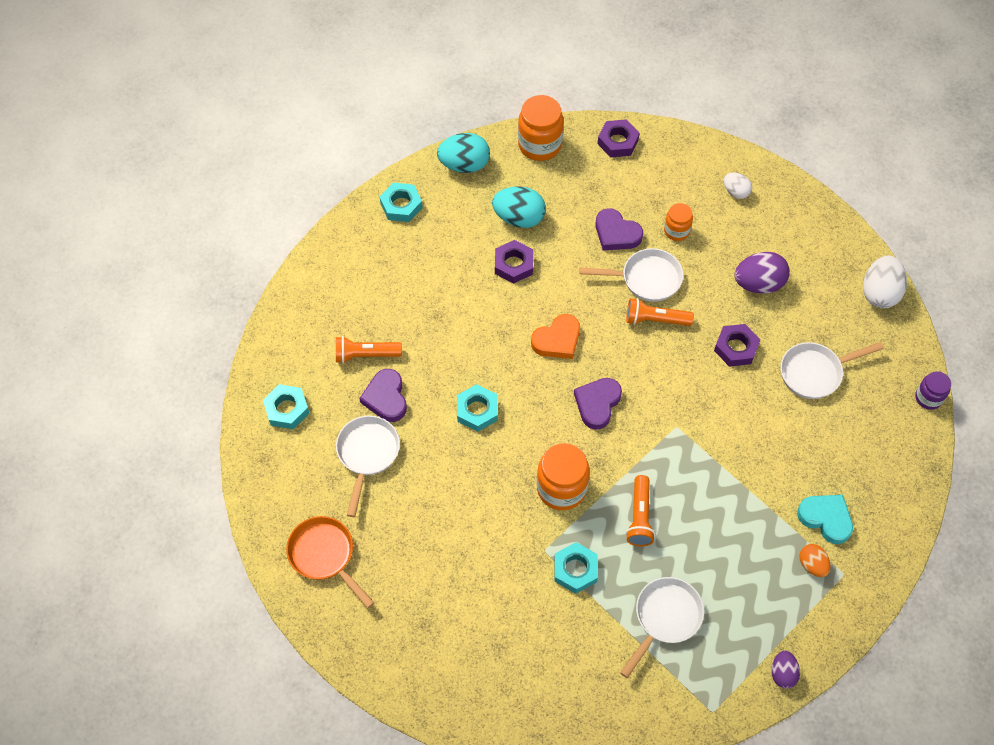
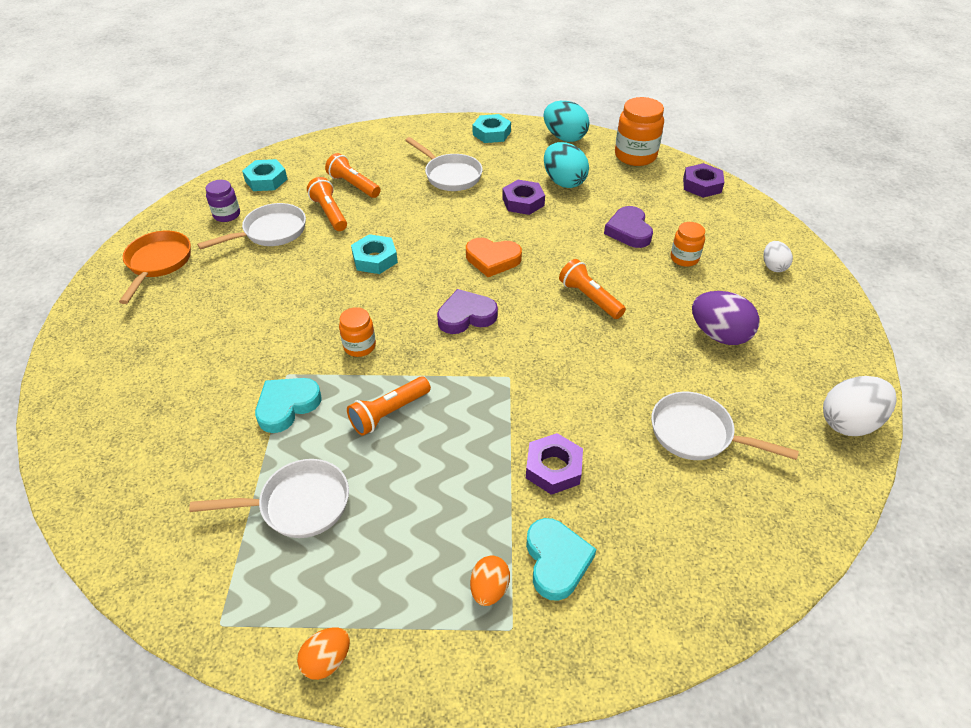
camera: 45 degrees right, 15 degrees down
purple heart [359,369,407,422] -> orange flashlight [307,177,347,231]
orange jar [537,443,590,510] -> orange jar [339,307,376,357], size x0.58
turquoise nut [554,542,598,594] -> turquoise heart [255,378,322,433]
white pan [579,248,683,302] -> white pan moved to [405,137,483,191]
purple nut [714,324,760,367] -> purple nut moved to [526,433,583,495]
purple egg [771,651,800,689] -> orange egg [297,627,350,680]
purple jar [915,371,951,410] -> purple jar moved to [205,180,240,222]

